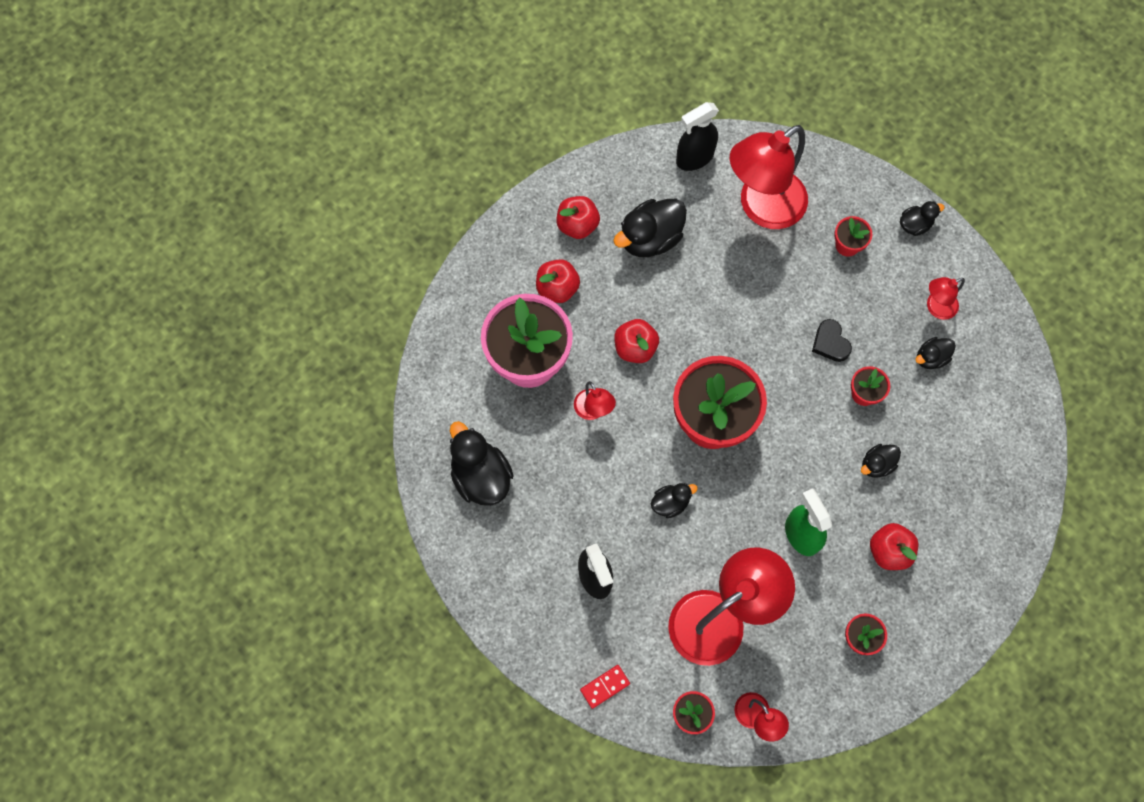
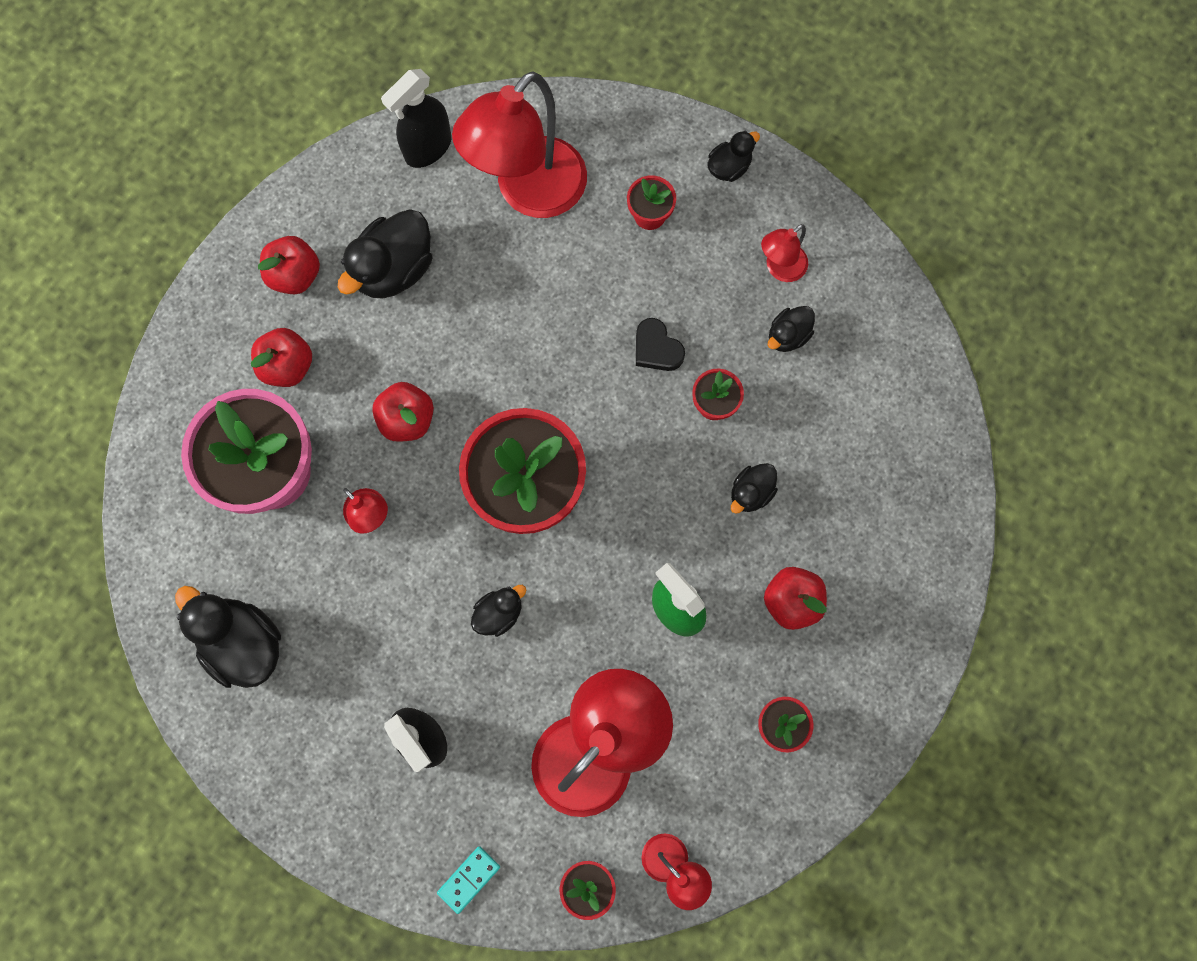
camera: 15 degrees left, 5 degrees up
red domino [580,665,630,709] -> turquoise domino [437,846,500,914]

